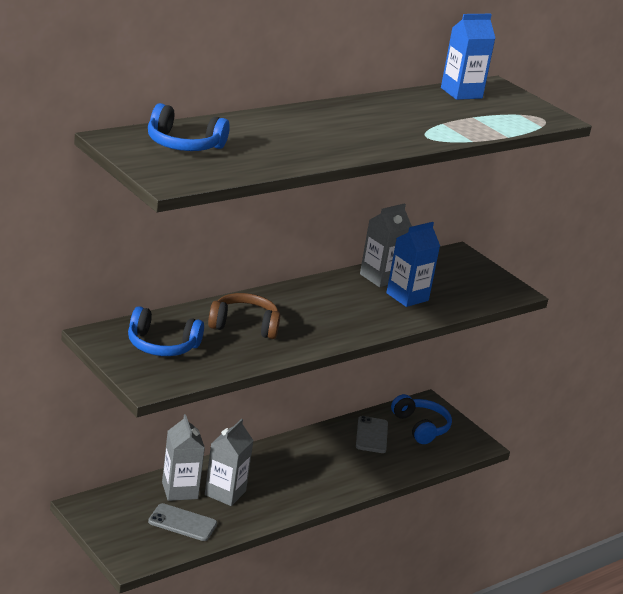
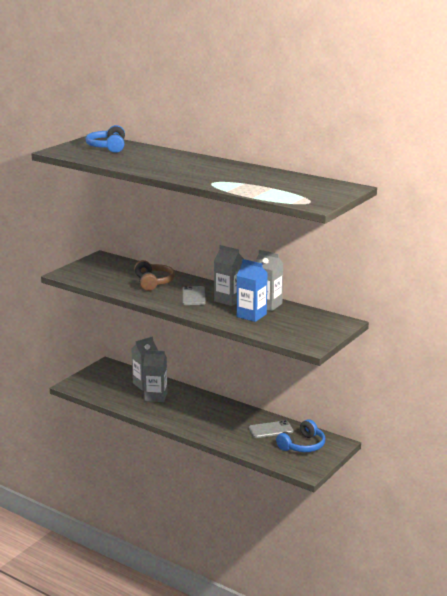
camera: 75 degrees right, 5 degrees down
blue headphones [128,306,204,356] -> none
grey phone [148,503,217,541] -> grey phone moved to [182,286,205,305]
blue carton [441,14,495,100] -> none
none -> grey carton [214,245,244,306]

